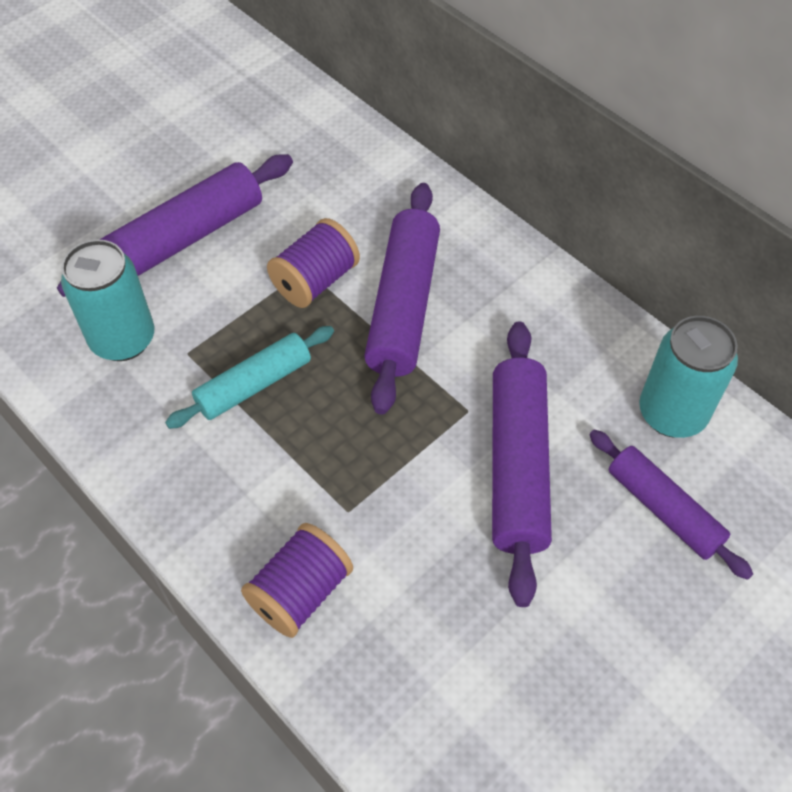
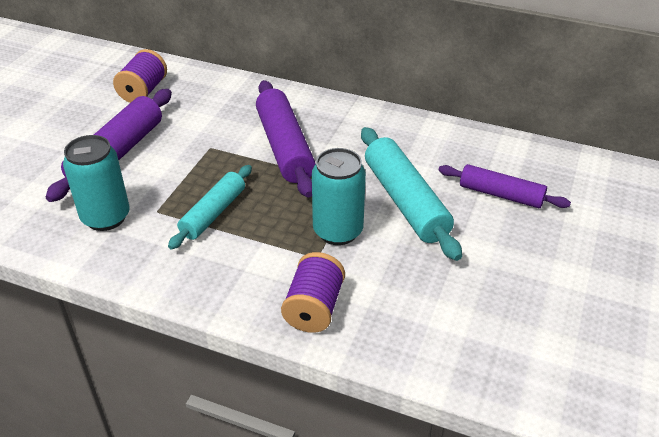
camera: 25 degrees left, 15 degrees down
purple spool [267,218,360,308] -> purple spool moved to [113,49,167,103]
purple rolling pin [492,321,552,607] -> turquoise rolling pin [361,127,462,261]
turquoise can [639,316,738,438] -> turquoise can moved to [312,148,366,245]

